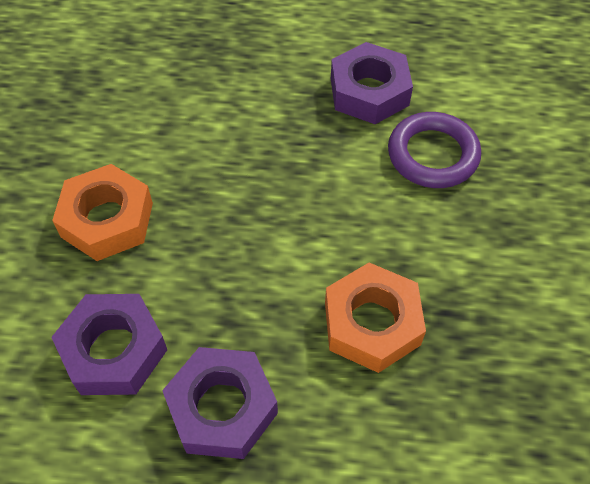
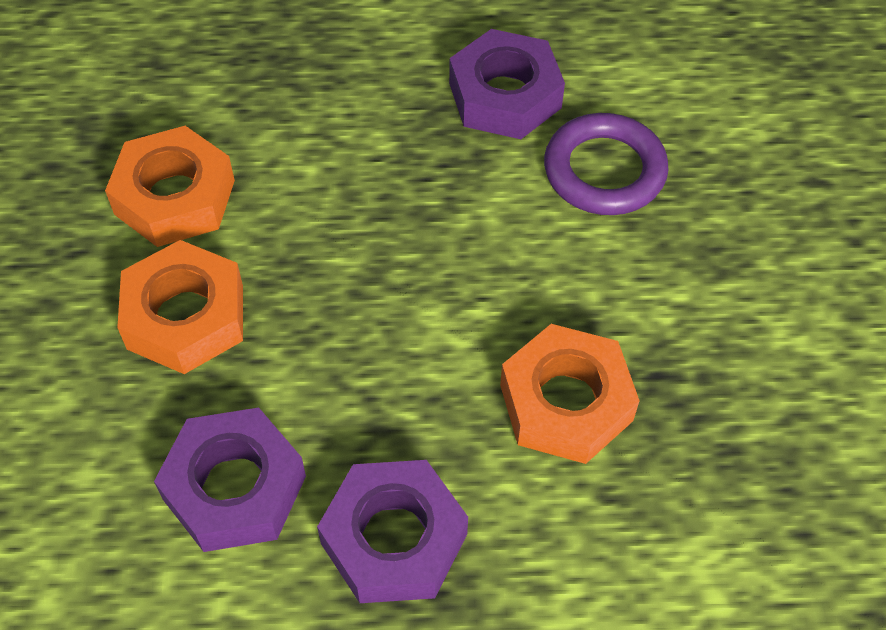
camera: 10 degrees left, 0 degrees up
none -> orange nut [105,126,235,247]

